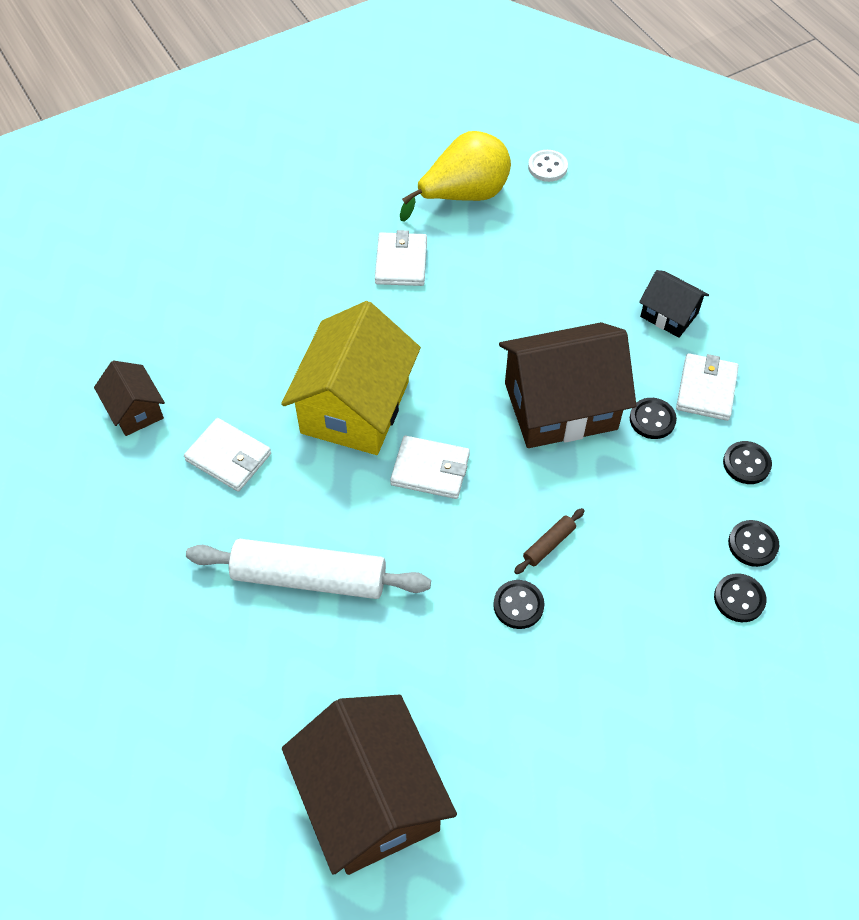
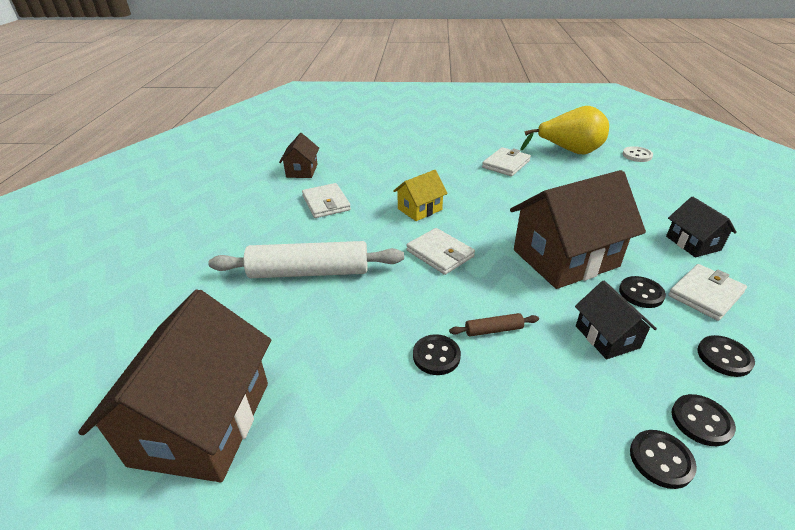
camera: 35 degrees right, 20 degrees down
white rolling pin [186,539,431,599] -> white rolling pin turned 45 degrees counterclockwise [208,241,404,278]
yellow house [281,301,421,455] -> yellow house [393,170,448,221], size x0.50
brown house [499,322,636,448] -> brown house turned 45 degrees counterclockwise [510,170,646,289]
none -> black house [575,281,657,359]

